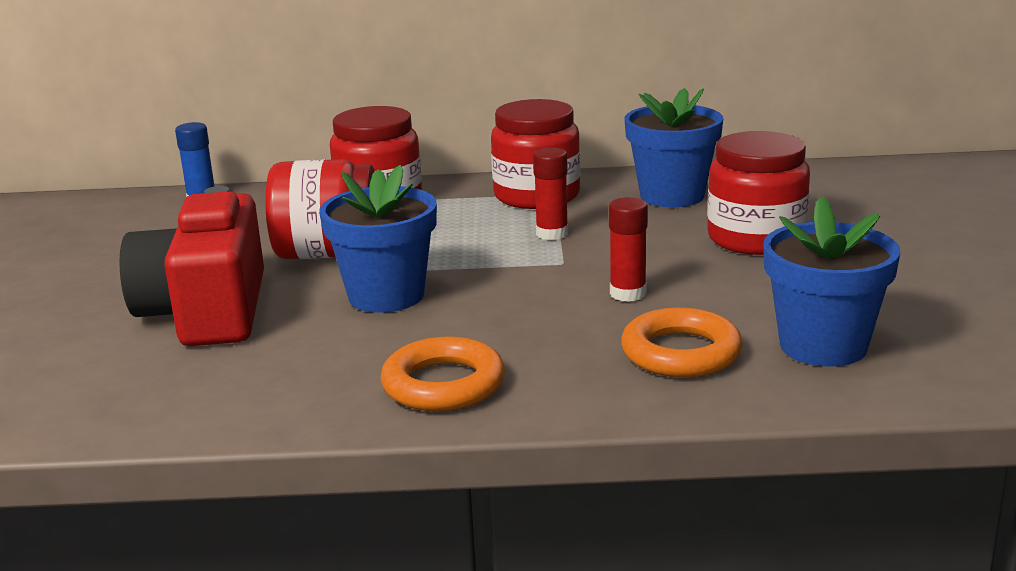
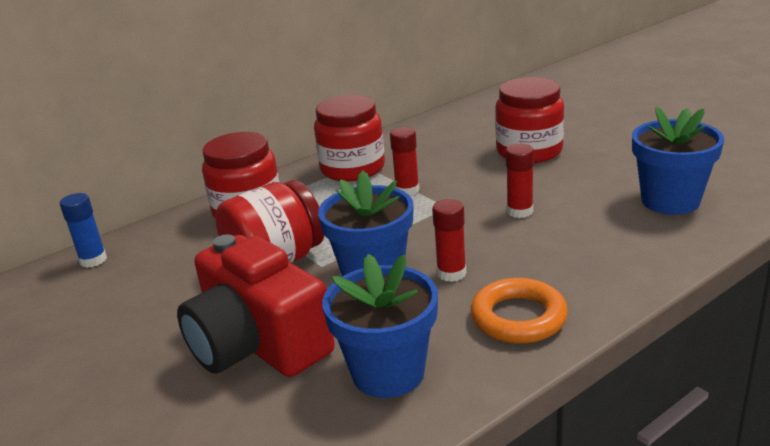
camera: 35 degrees left, 5 degrees up
orange ring [621,307,743,377] -> none
blue flower pot [624,88,723,207] -> blue flower pot moved to [322,254,438,398]
none -> red glue stick [432,199,466,282]

